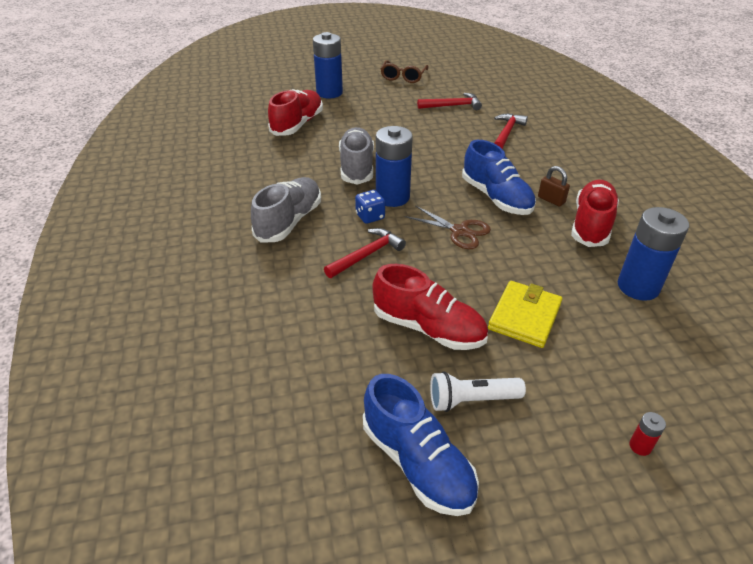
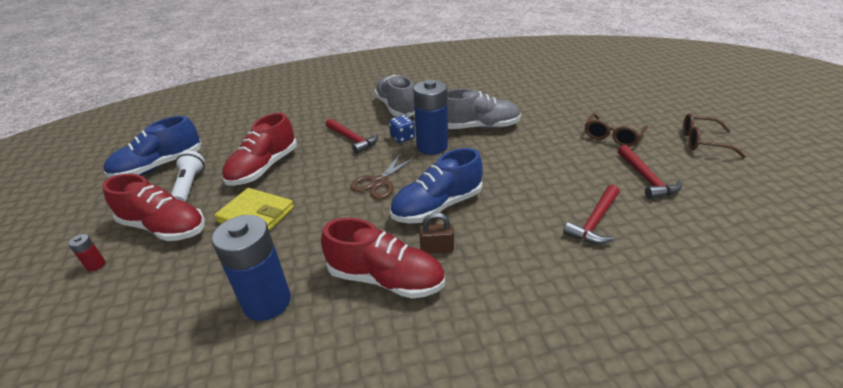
camera: 90 degrees right, 5 degrees down
grey shoe [251,177,321,243] -> grey shoe turned 135 degrees counterclockwise [374,75,415,117]
red shoe [268,89,323,136] -> red shoe moved to [102,174,205,241]
blue battery [313,32,343,98] -> none
red hammer [494,114,528,148] -> red hammer turned 105 degrees clockwise [563,185,619,244]
brown padlock [538,166,570,207] -> brown padlock turned 45 degrees clockwise [419,212,454,254]
none -> brown glasses [585,113,648,147]

